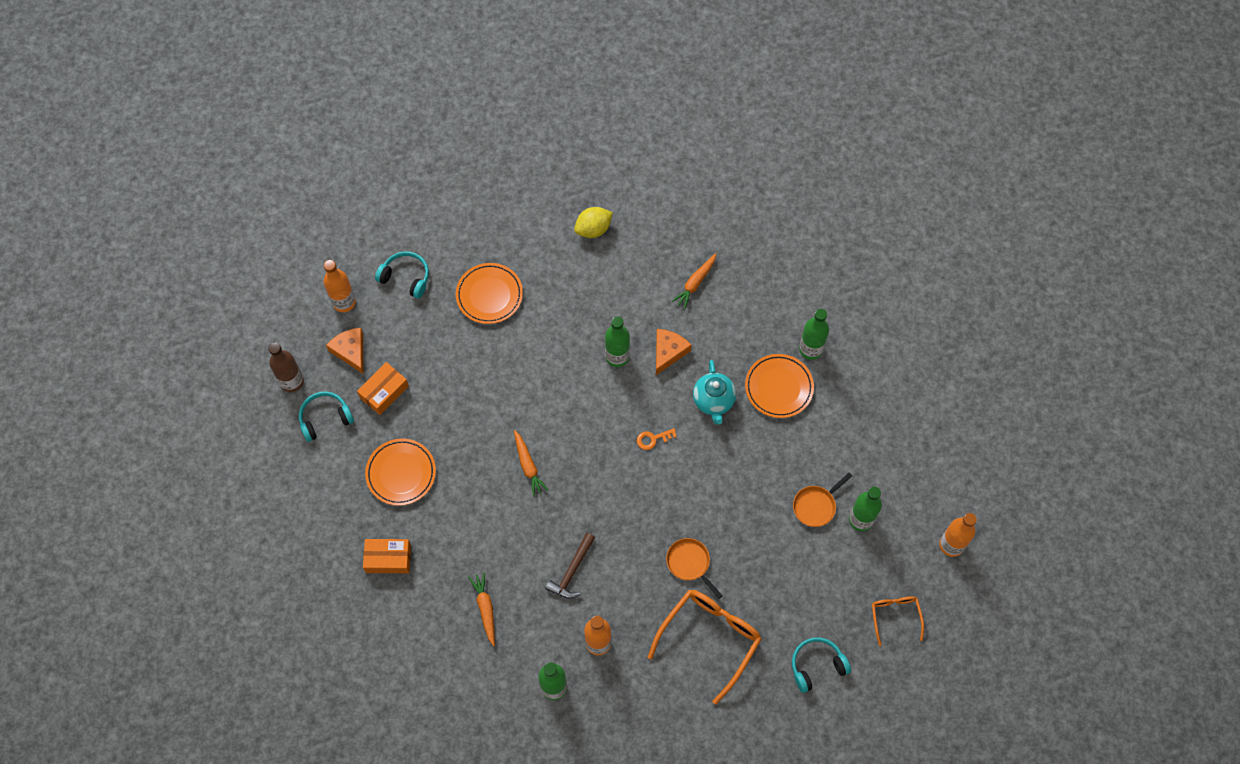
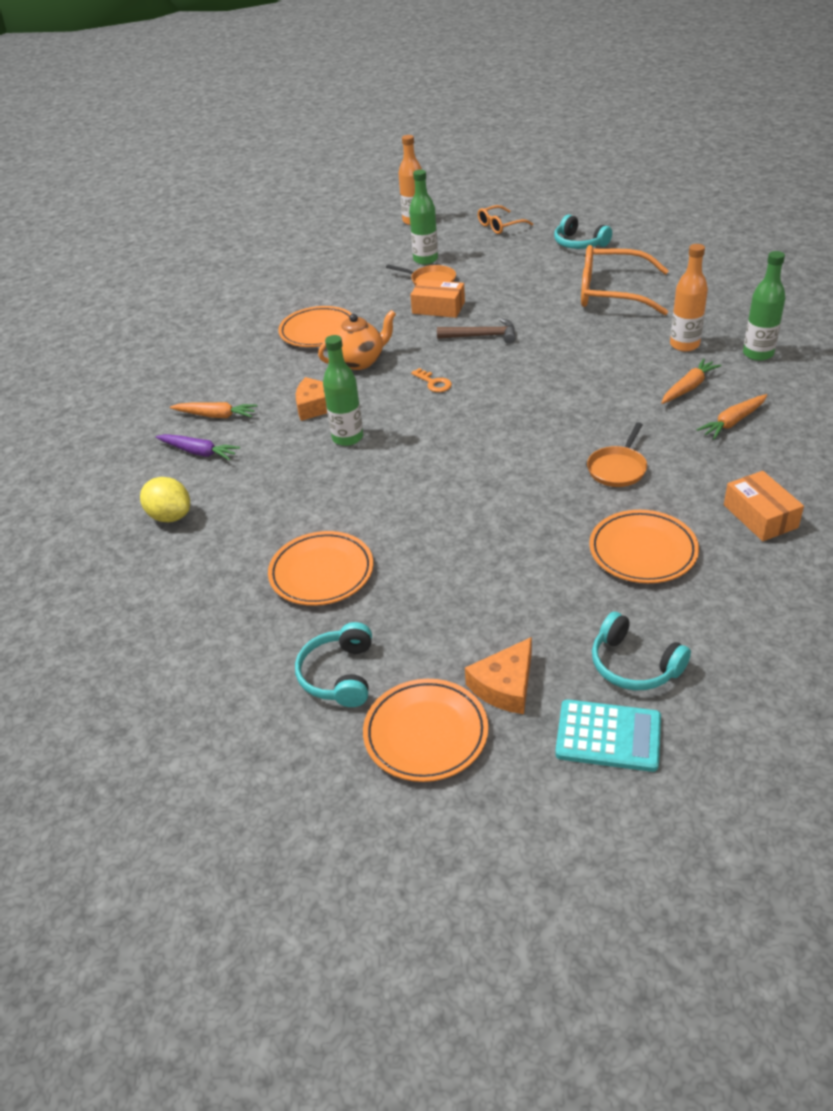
camera: 110 degrees left, 25 degrees down
brown bottle [268,342,304,392] -> turquoise calculator [555,699,661,772]
orange bottle [324,260,356,312] -> orange plate [363,679,488,782]
orange box [357,362,409,415] -> orange box moved to [410,279,465,318]
orange carrot [514,430,549,497] -> orange carrot moved to [661,358,722,404]
brown hammer [545,533,595,599] -> brown hammer moved to [437,318,516,344]
orange pan [666,538,723,599] -> orange pan moved to [587,422,647,487]
turquoise teapot [693,360,736,425] -> orange teapot [318,310,396,370]
green bottle [799,309,829,360] -> none
none -> purple carrot [156,434,240,461]

